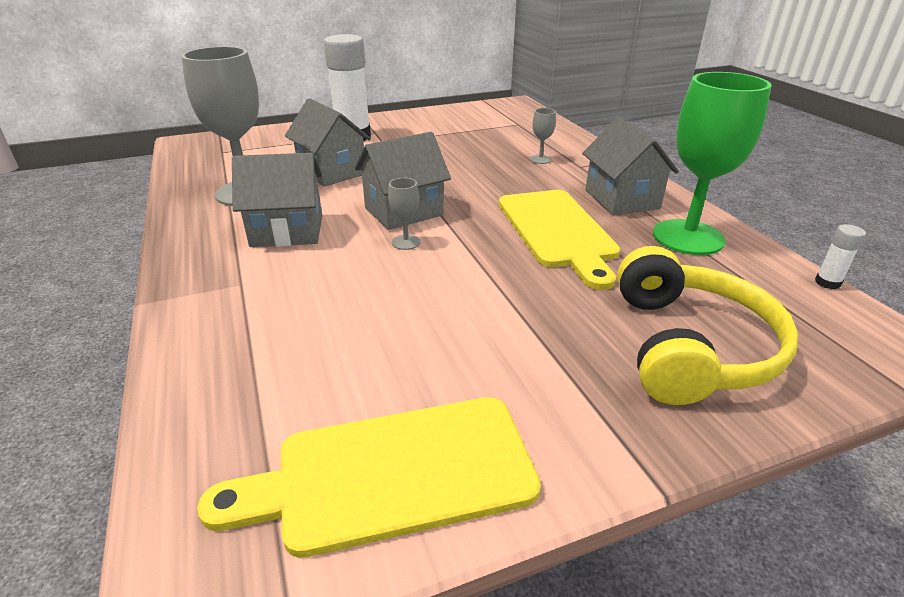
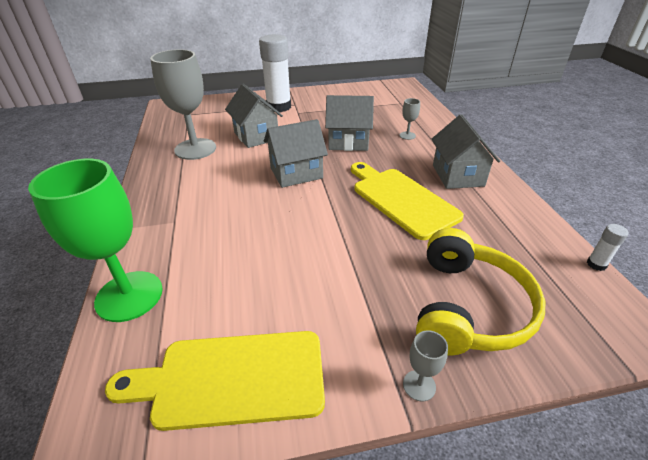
camera: 10 degrees right, 5 degrees up
grey house [232,153,322,247] -> grey house moved to [325,95,374,151]
grey goblet [388,178,421,250] -> grey goblet moved to [403,330,448,401]
yellow cutting board [499,190,620,290] -> yellow cutting board turned 150 degrees clockwise [351,162,464,240]
green goblet [653,72,772,255] -> green goblet moved to [28,159,163,322]

